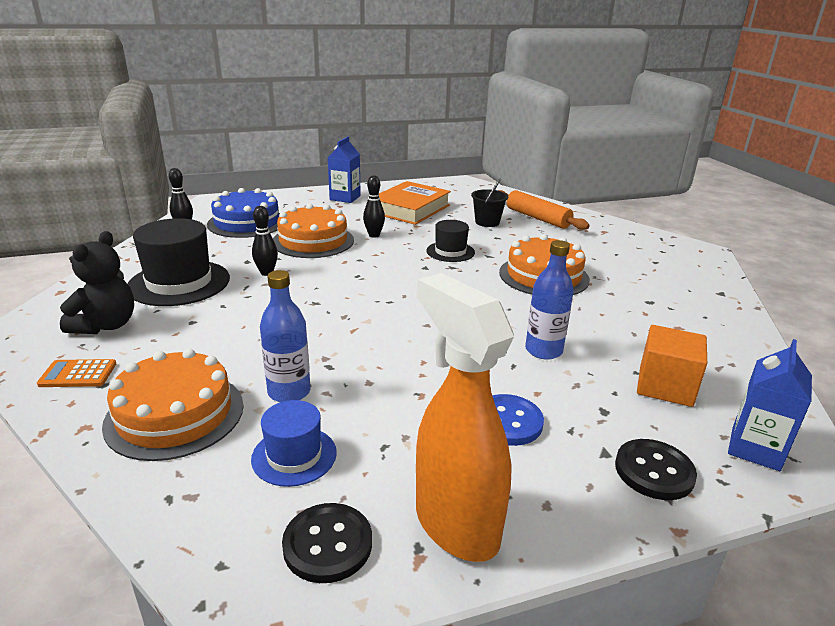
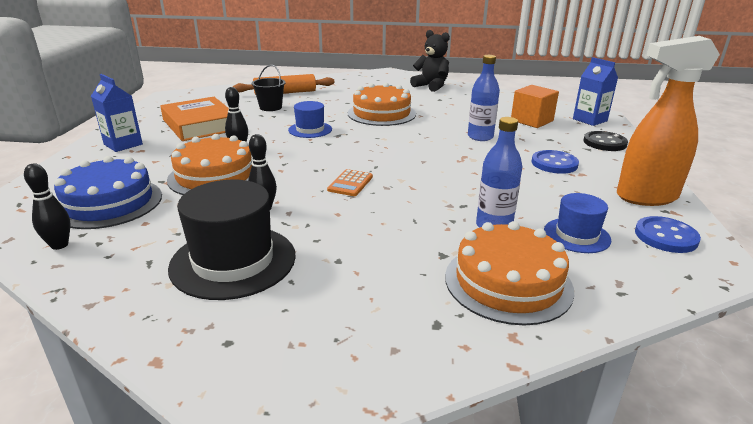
camera: 65 degrees left, 0 degrees up
orange calculator [37,359,116,387] -> orange calculator moved to [327,169,373,196]
black teddy bear [60,231,134,334] -> black teddy bear moved to [410,30,450,92]
black button [282,503,372,583] -> blue button [635,216,701,253]
black hat [426,220,475,262] -> blue hat [288,101,332,138]

